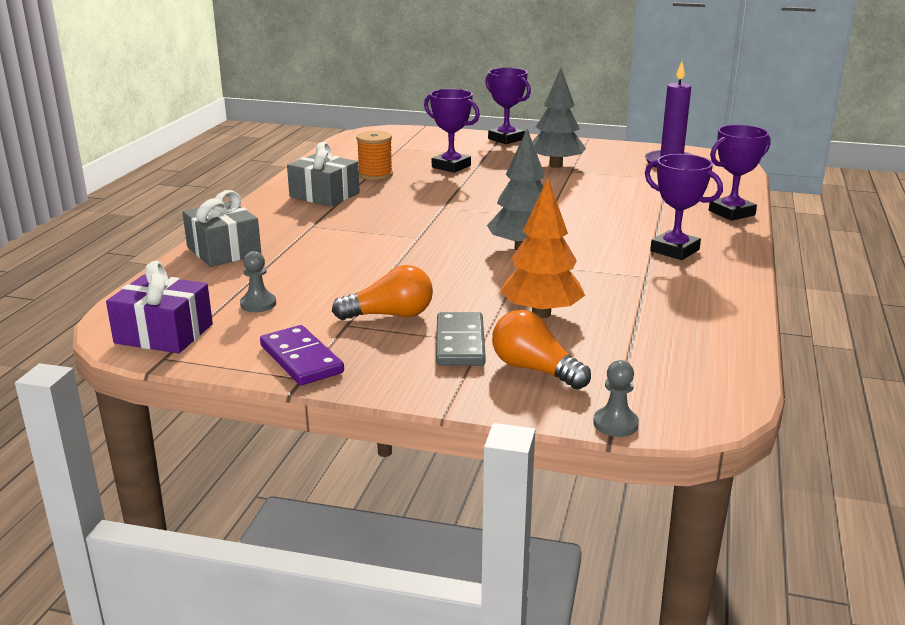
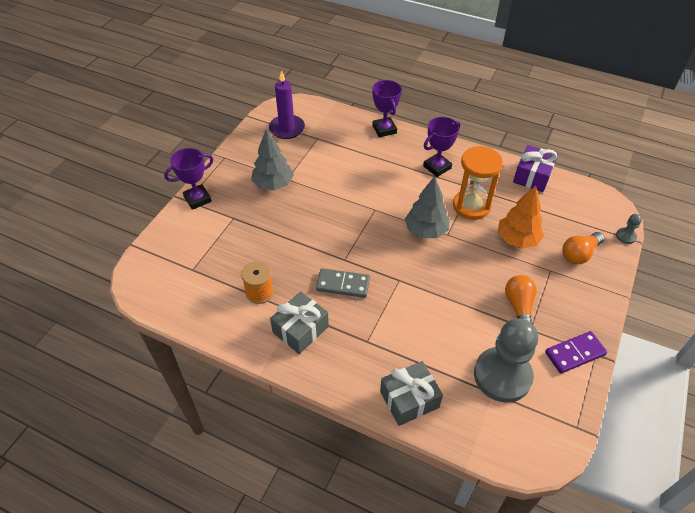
camera: 80 degrees left, 25 degrees up
purple gift [106,261,213,353] -> purple gift moved to [513,145,558,192]
grey pawn [240,251,276,312] -> grey pawn [474,318,538,403], size x2.49
purple trophy [424,89,480,173] -> none
grey domino [436,312,486,366] -> grey domino moved to [316,268,370,298]
none -> orange hourglass [453,146,503,220]

